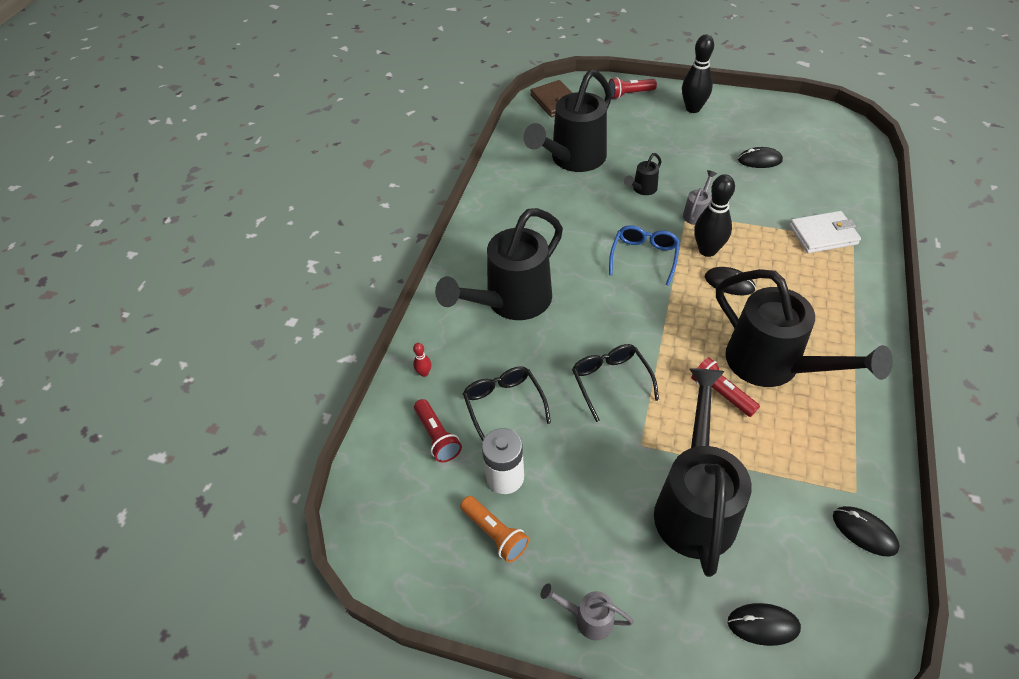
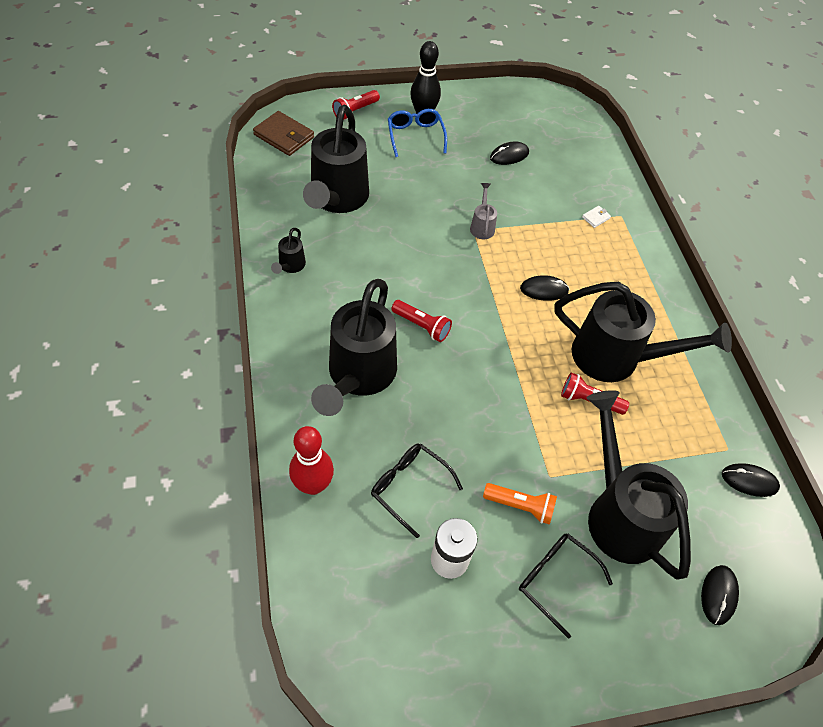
camera: 35 degrees left, 5 degrees up
red bowling pin [413,343,431,377] -> red bowling pin [289,426,334,495], size x2.22
red flashlight [414,399,462,462] -> red flashlight moved to [391,300,452,342]
orange flashlight [460,496,529,563] -> orange flashlight moved to [483,483,557,525]
grey watering can [541,583,634,640] -> none
black glasses [572,344,659,422] -> black glasses moved to [519,534,613,639]
blue glasses [609,225,680,286] -> blue glasses moved to [388,109,447,157]
black watering can [624,153,661,195] -> black watering can moved to [271,228,306,274]
black bowling pin [694,174,735,257] -> none
black mouse [727,603,801,646] -> black mouse turned 45 degrees counterclockwise [701,565,739,625]
white wallet [789,211,861,253] -> white wallet [582,206,611,228], size x0.46

